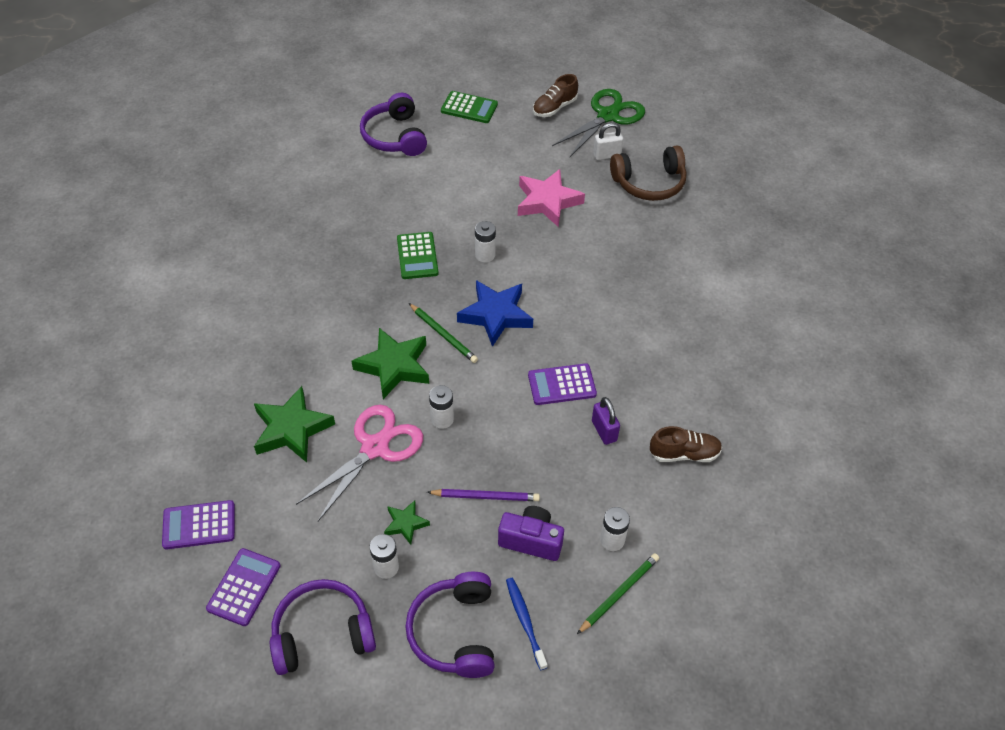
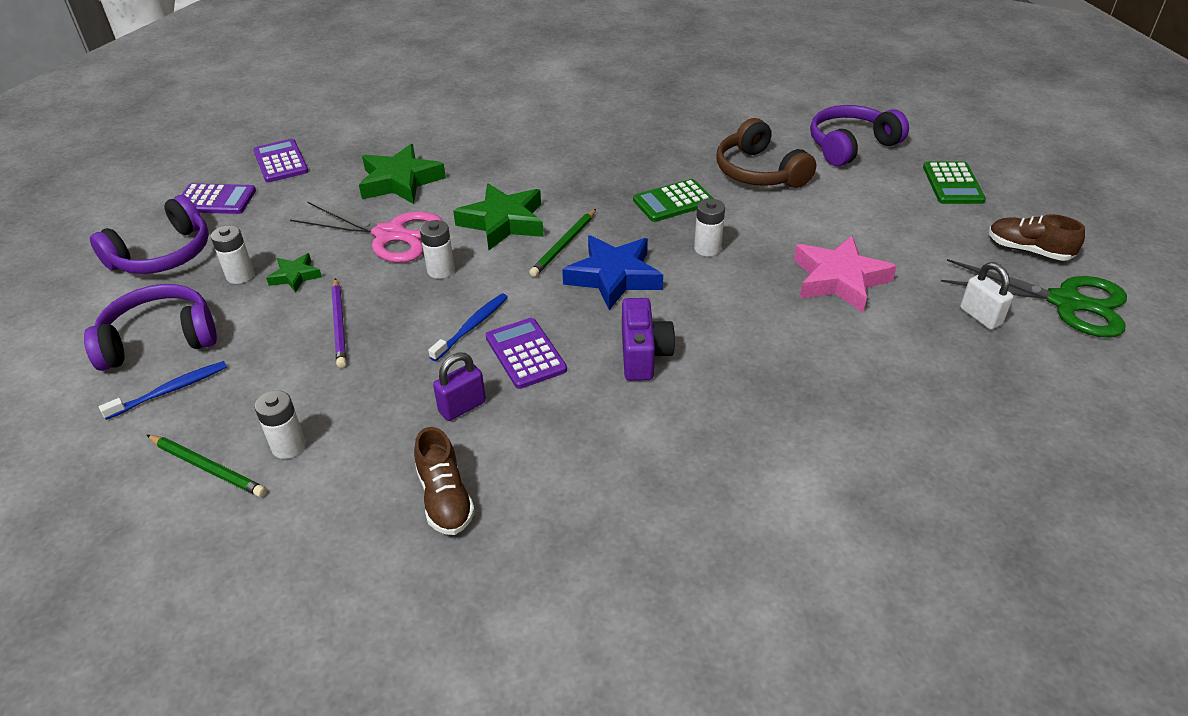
camera: 75 degrees right, 10 degrees down
purple headphones [270,579,376,675] -> purple headphones turned 75 degrees clockwise [90,195,209,274]
purple camera [498,506,564,561] -> purple camera moved to [622,298,675,381]
brown headphones [610,146,687,201] -> brown headphones moved to [716,118,816,188]
none -> blue toothbrush [428,293,508,361]

